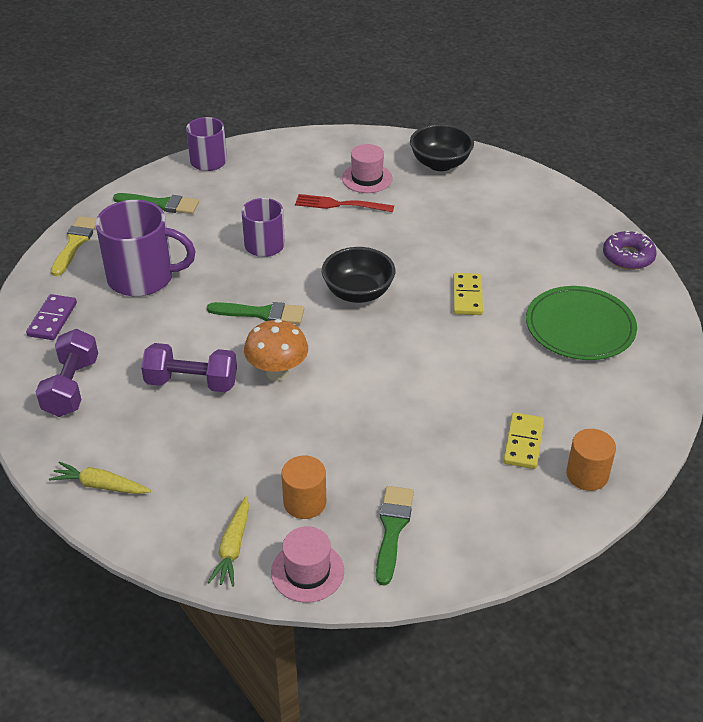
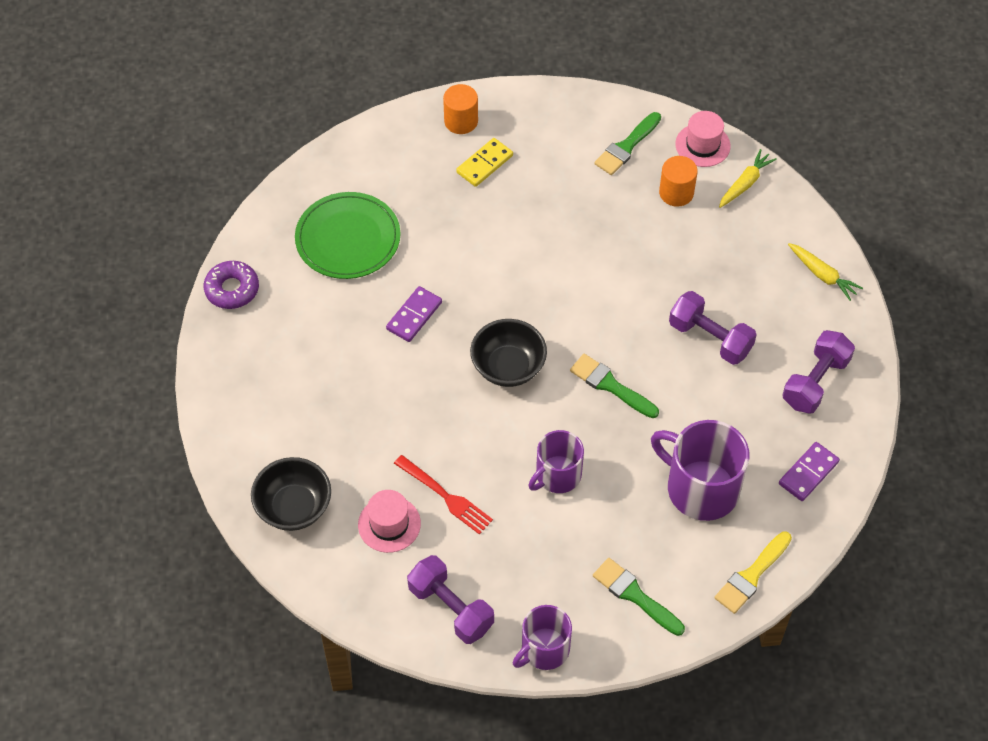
camera: 150 degrees left, 15 degrees up
orange mushroom [244,319,308,381] -> none
yellow domino [453,273,483,315] -> purple domino [386,286,442,342]
none -> purple dumbbell [407,555,494,644]

